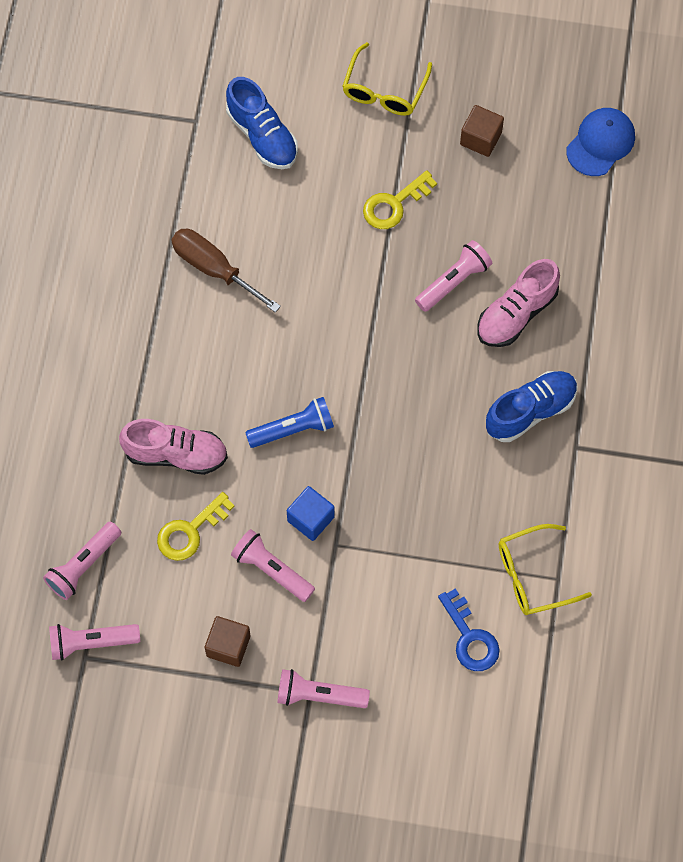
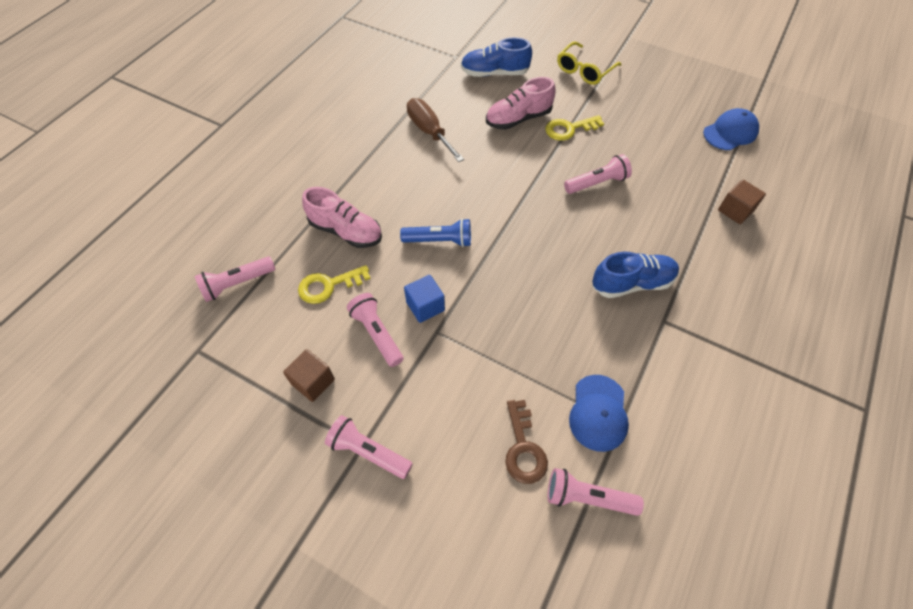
camera: 20 degrees right, 10 degrees down
pink flashlight [49,624,140,660] -> pink flashlight moved to [548,468,644,516]
blue shoe [226,77,298,169] -> blue shoe turned 105 degrees clockwise [461,37,532,77]
blue key [438,588,500,671] -> brown key [505,400,548,484]
brown cube [460,105,504,157] -> brown cube moved to [718,180,766,224]
pink shoe [477,259,560,347] -> pink shoe moved to [486,77,556,130]
yellow glasses [499,524,592,615] -> blue cap [569,375,629,452]

